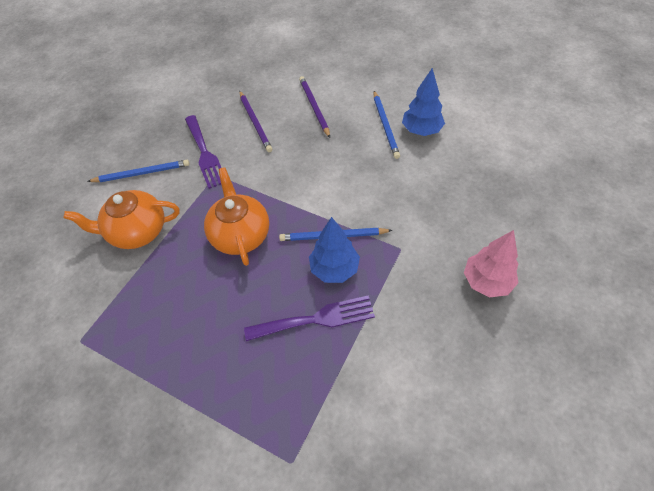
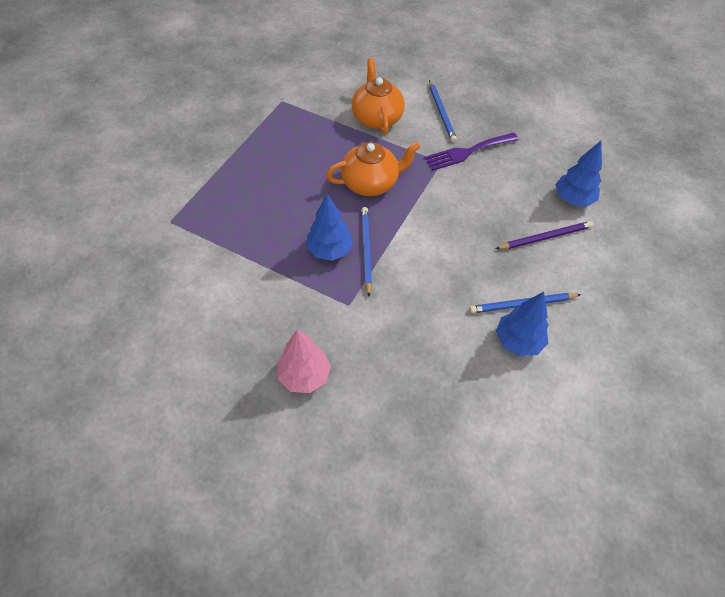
camera: 85 degrees right, 0 degrees up
purple pencil [240,91,272,152] -> none
purple fork [244,295,375,341] -> none
none -> blue tree [555,141,602,206]

